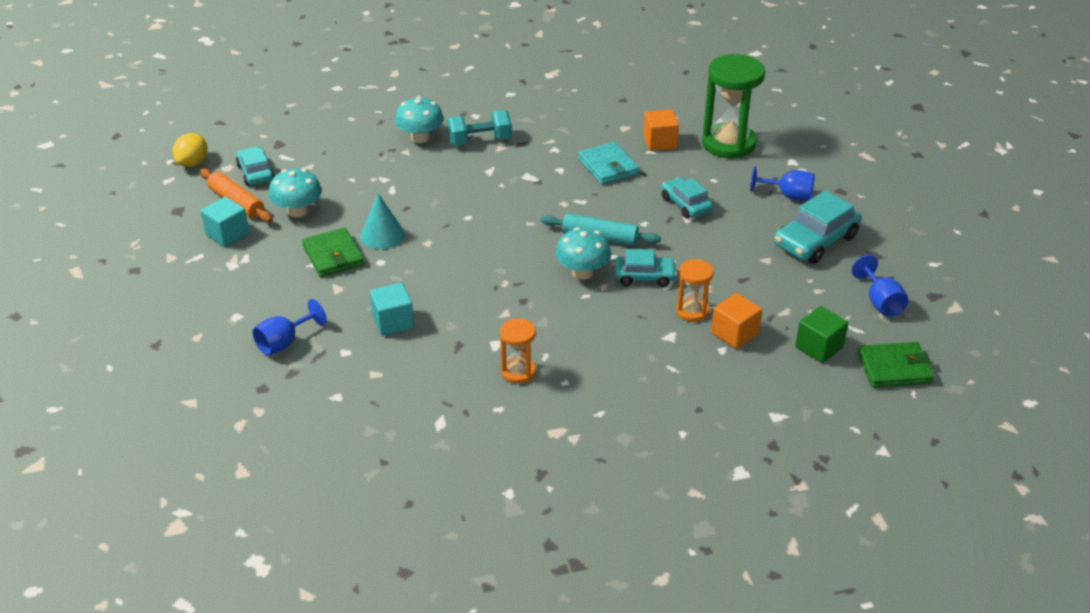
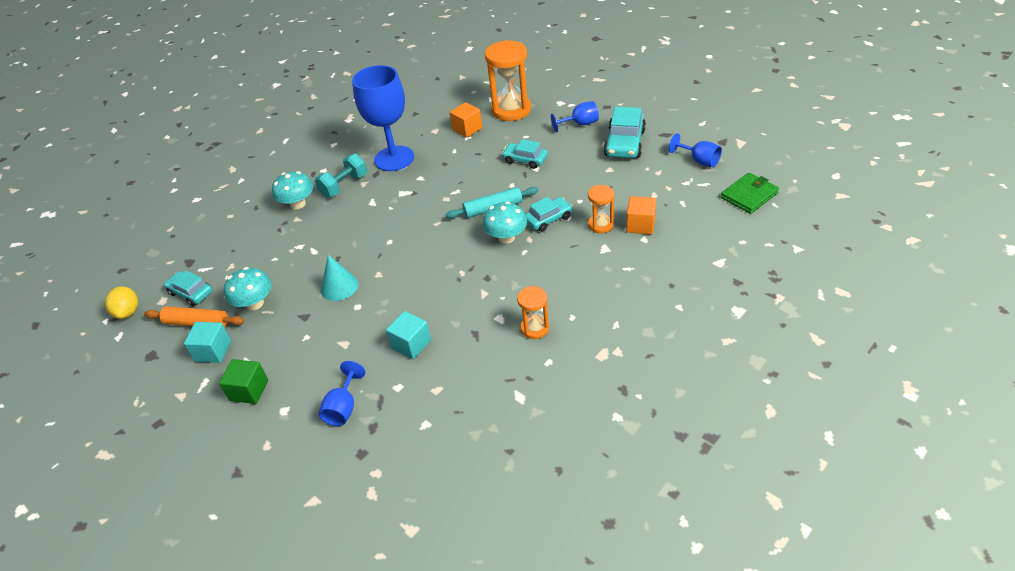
camera: 30 degrees left, 5 degrees up
green wallet [302,227,364,277] -> none
turquoise wallet [578,142,639,185] -> none
green hourglass [702,54,765,159] -> orange hourglass [485,40,531,121]
green cube [795,306,848,363] -> green cube moved to [219,359,268,404]
none -> blue goblet [352,65,414,171]

